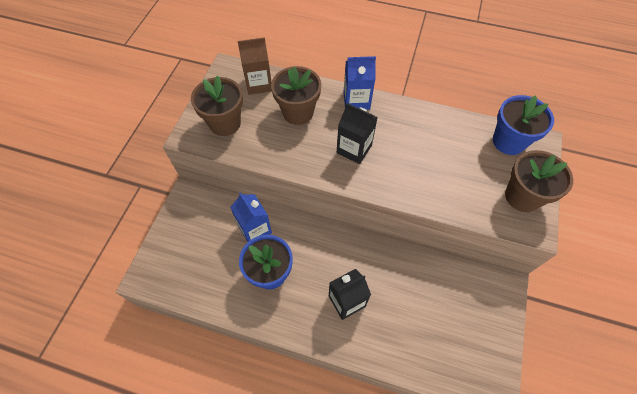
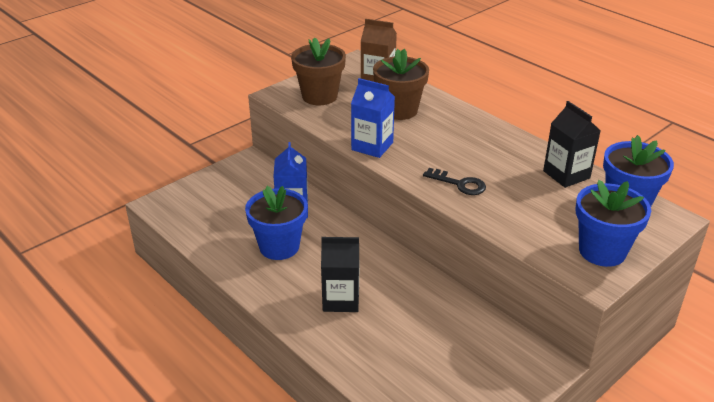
camera: 30 degrees right, 25 degrees down
black carton [337,103,378,164] -> black carton moved to [543,101,601,188]
blue carton [344,56,376,110] -> blue carton moved to [351,78,395,158]
brown flower pot [505,150,573,212] -> blue flower pot [576,180,651,267]
none -> black key [423,168,486,195]

